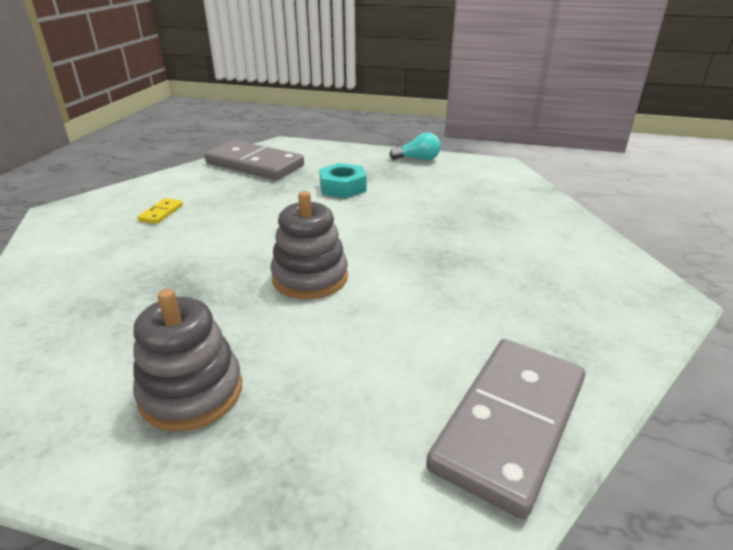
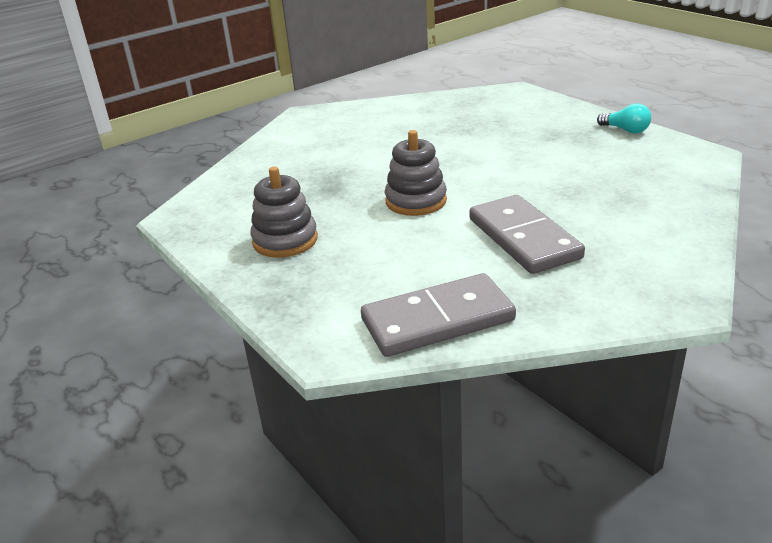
camera: 40 degrees right, 0 degrees up
yellow domino [137,198,183,224] -> none
grey domino [204,140,304,180] -> grey domino moved to [469,195,585,274]
turquoise nut [319,163,367,198] -> none

